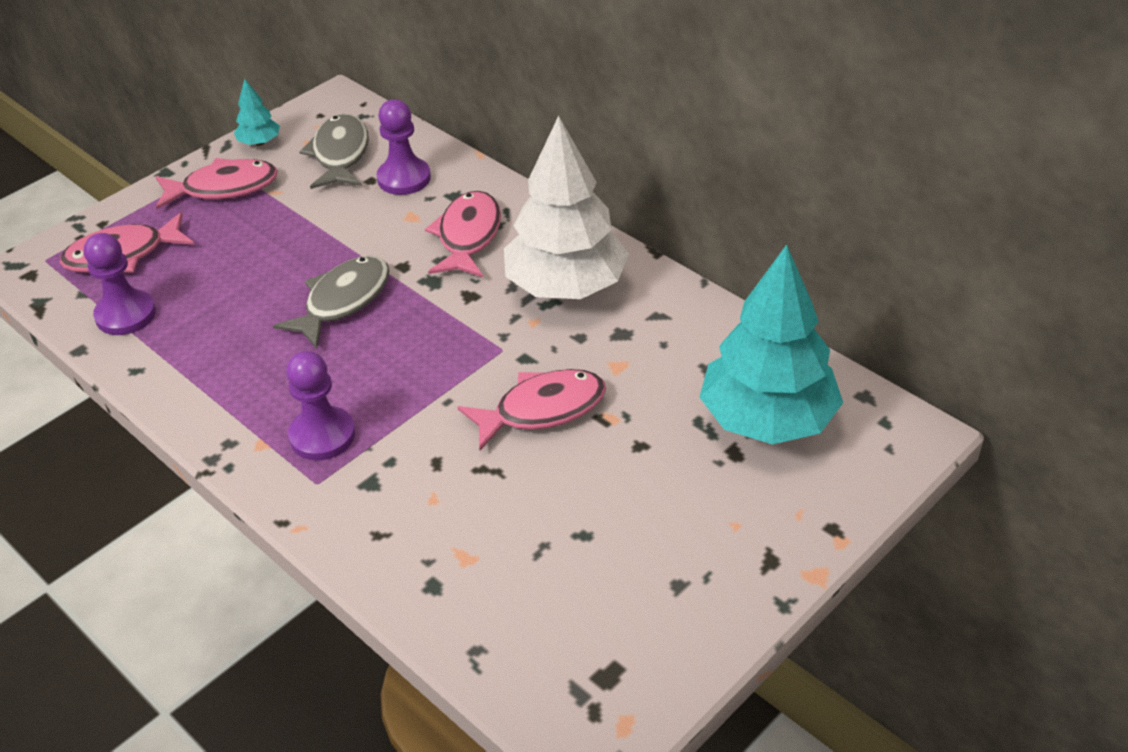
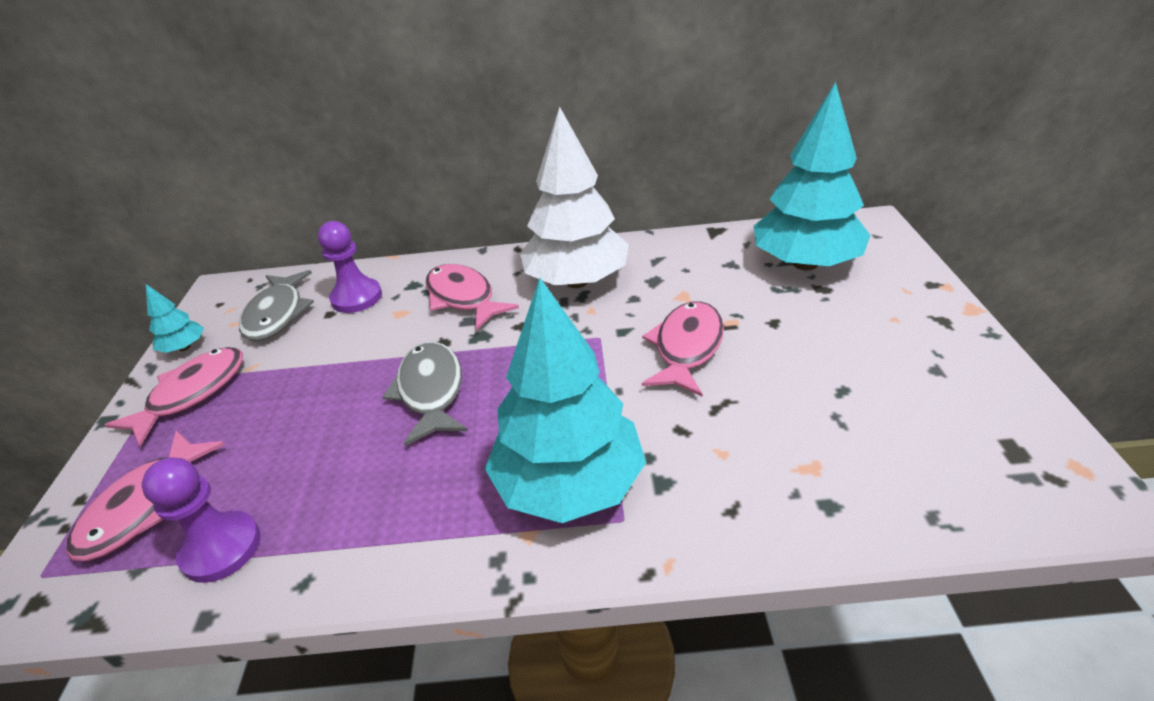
camera: 45 degrees left, 5 degrees down
purple pawn [286,351,355,460] -> turquoise tree [485,278,646,523]
grey fish [299,114,369,189] -> grey fish turned 135 degrees counterclockwise [239,270,314,341]

